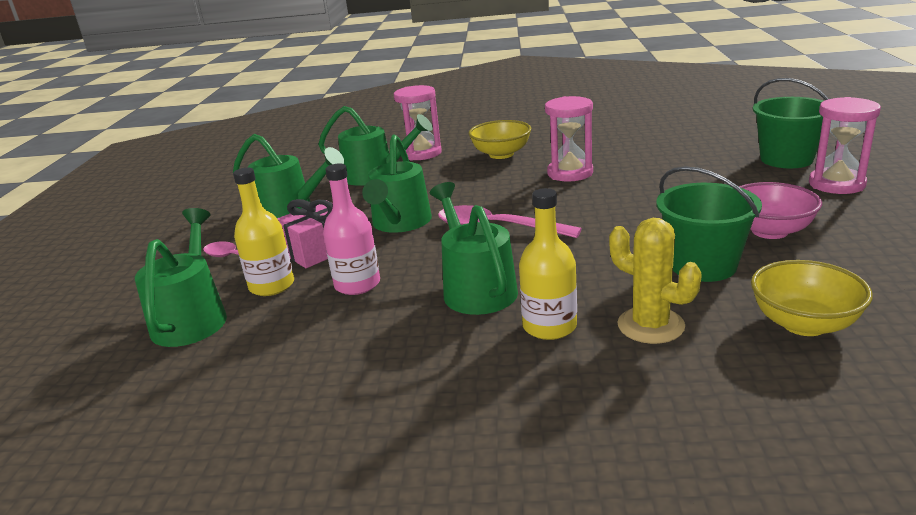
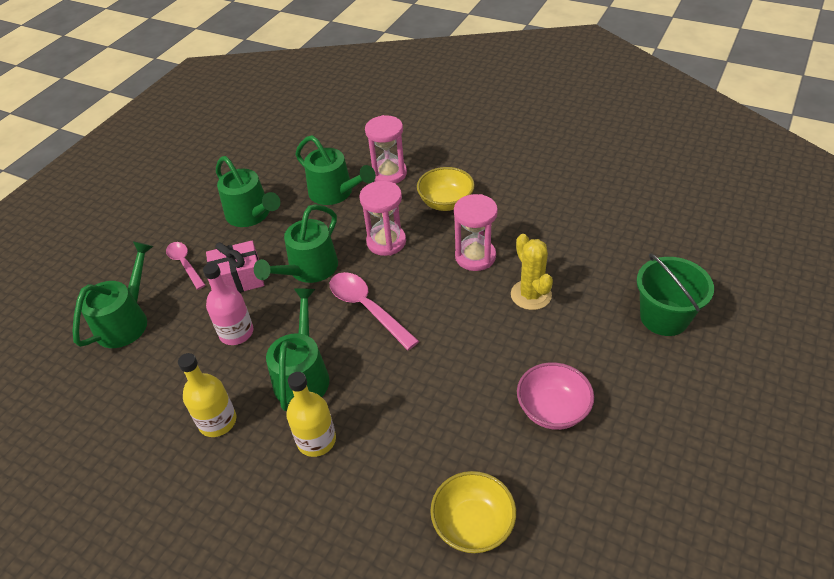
camera: 25 degrees right, 20 degrees up
yellow bottle [233,168,294,296] -> yellow bottle moved to [178,353,236,437]
yellow cactus [609,218,702,344] -> yellow cactus moved to [511,234,553,310]
green bucket [656,166,762,282] -> none
pink hourglass [809,97,881,194] -> pink hourglass moved to [359,181,406,256]

